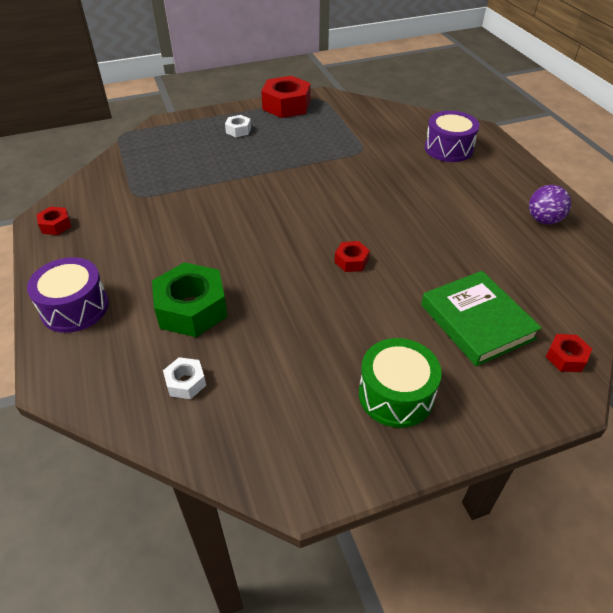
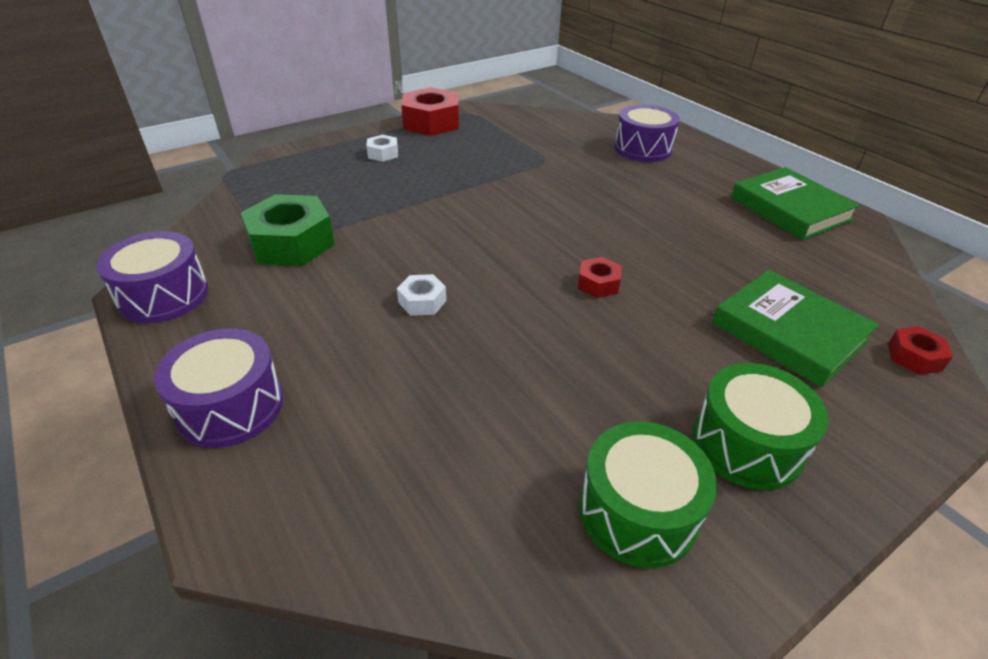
camera: 15 degrees left, 5 degrees down
red nut [36,207,71,235] -> purple drum [96,231,209,323]
green nut [152,262,228,337] -> green nut moved to [241,194,335,266]
white nut [163,357,206,399] -> white nut moved to [397,274,446,316]
purple ball [529,185,571,224] -> green book [731,167,860,240]
none -> green drum [579,421,717,568]

